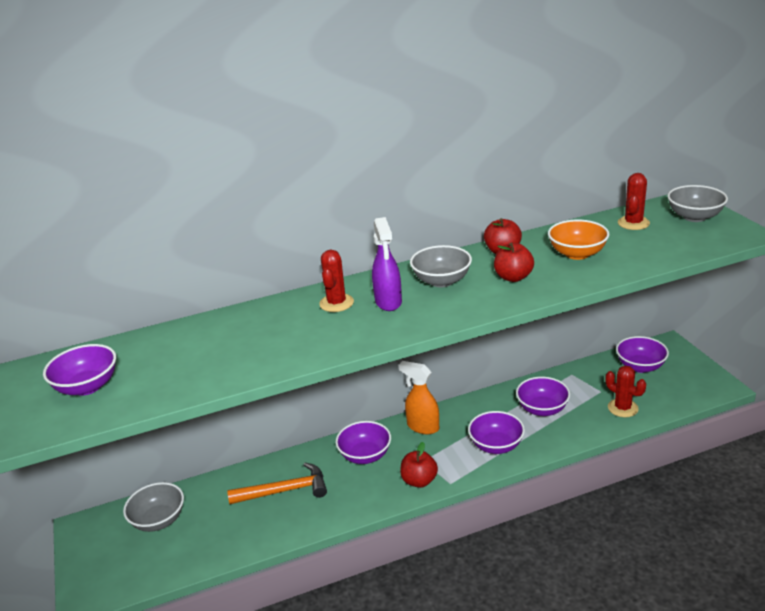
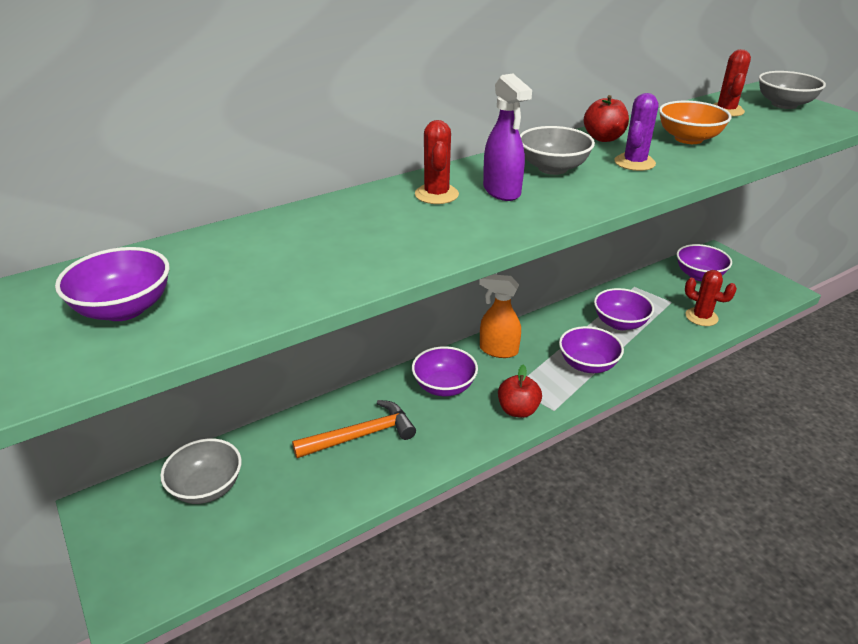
camera: 15 degrees left, 5 degrees up
red apple [494,242,534,282] -> purple cactus [614,93,658,171]

